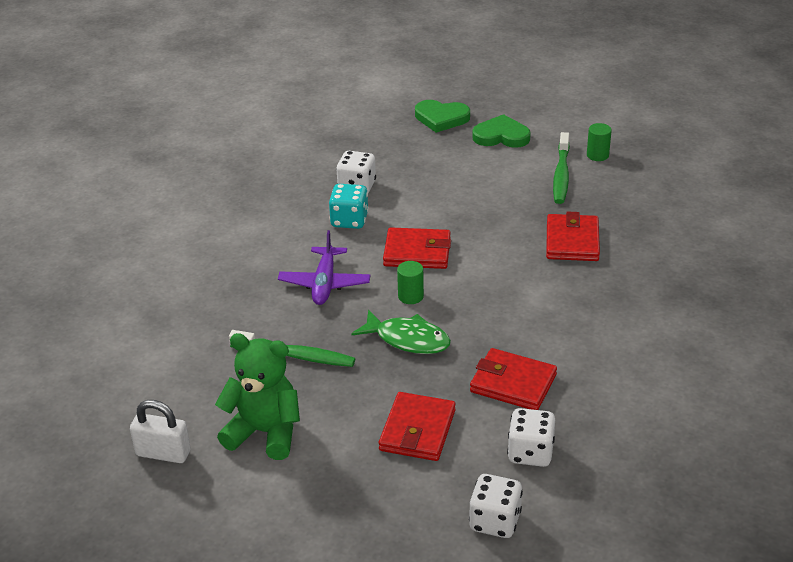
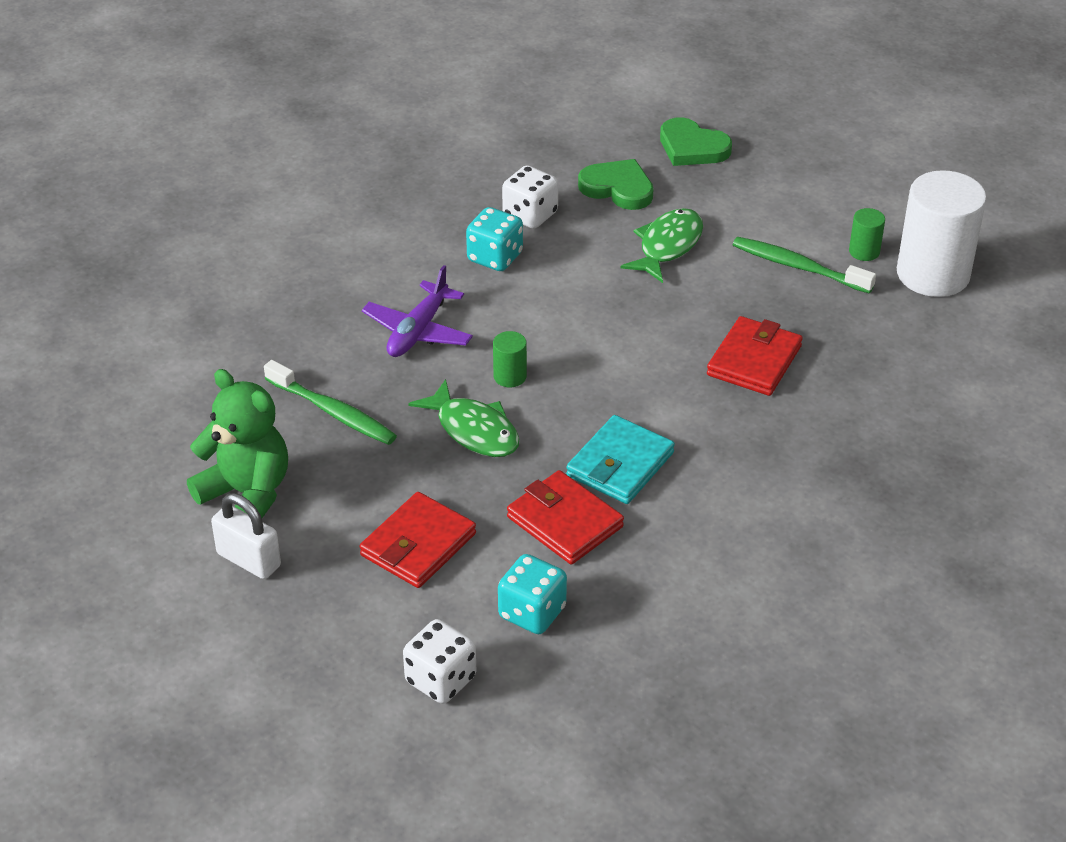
camera: 20 degrees right, 5 degrees up
white padlock [130,400,191,463] -> white padlock moved to [211,493,281,579]
red wallet [383,227,451,269] -> none
green heart [472,114,531,148] -> green heart moved to [578,159,654,210]
white dice [507,408,555,467] -> turquoise dice [498,554,567,634]
green toothbrush [553,132,570,204] -> green toothbrush turned 90 degrees clockwise [733,237,876,294]
none -> turquoise wallet [566,415,675,504]
none -> green fish [621,208,703,283]
none -> white cylinder [897,170,987,297]

